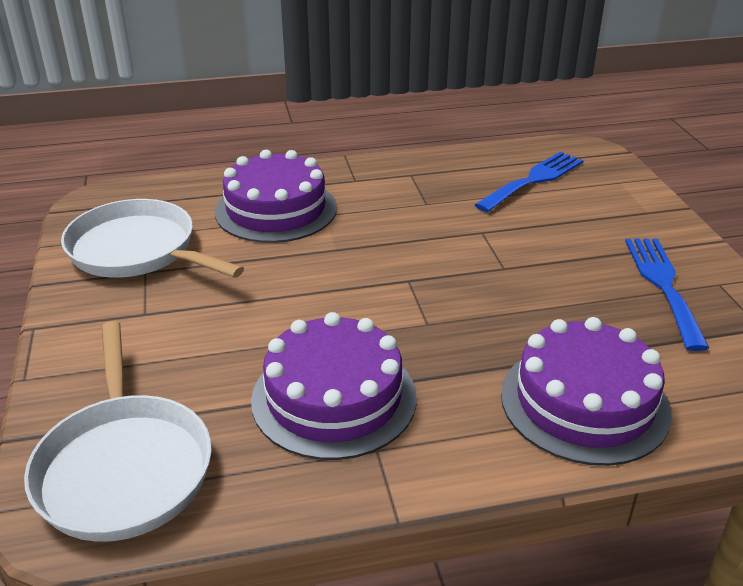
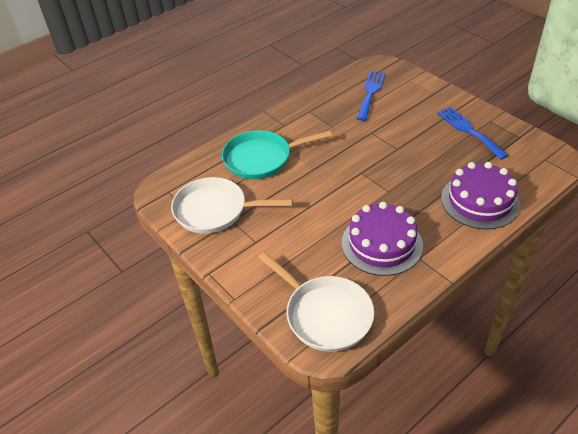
camera: 25 degrees left, 10 degrees up
purple cake [215,150,337,243] -> turquoise pan [222,130,332,179]

